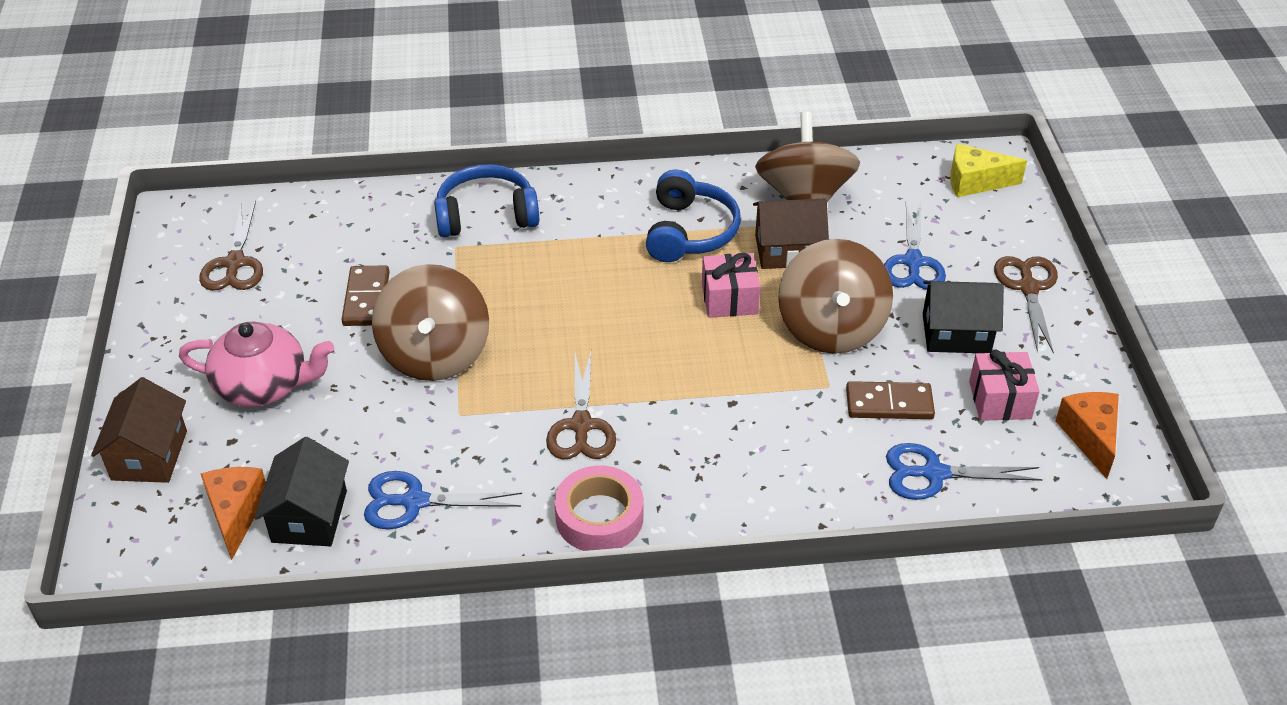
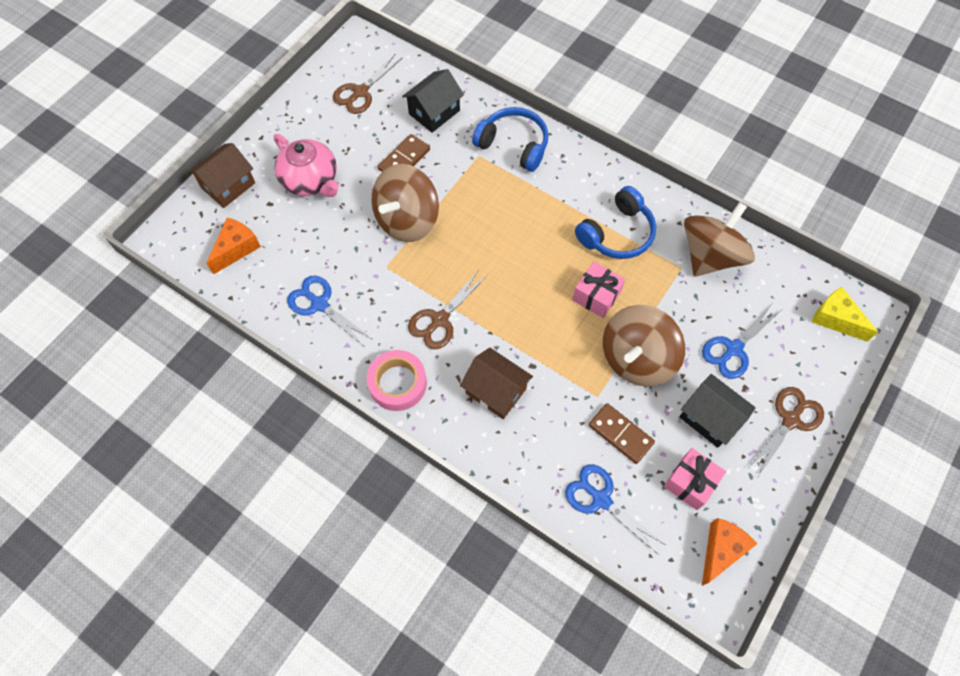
camera: 40 degrees right, 20 degrees up
black house [254,437,349,546] -> black house moved to [402,69,464,133]
brown house [753,199,829,269] -> brown house moved to [460,348,533,419]

